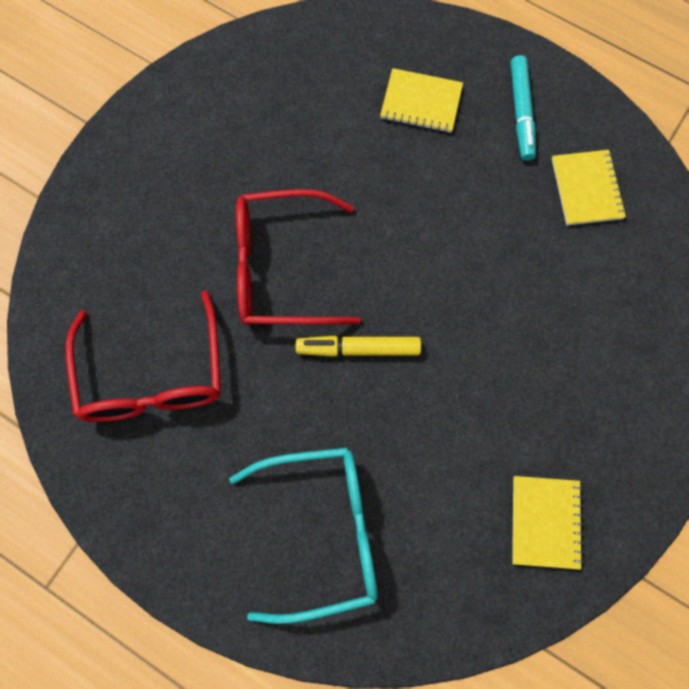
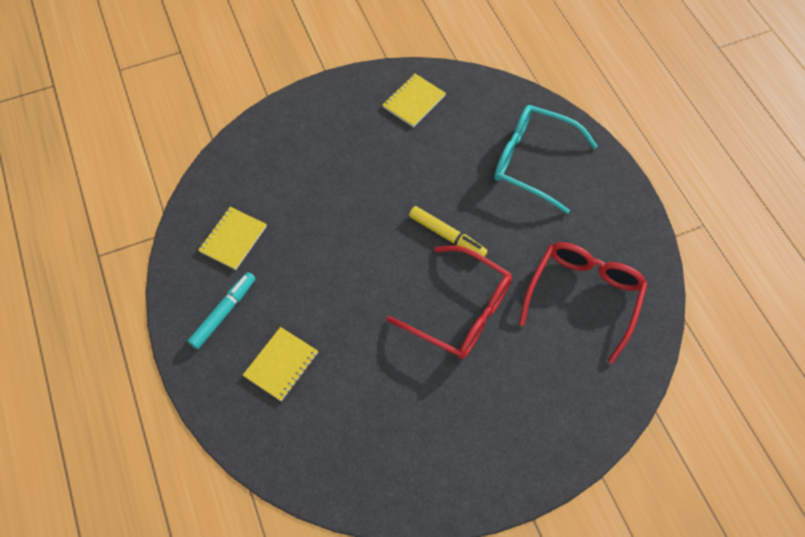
camera: 145 degrees left, 10 degrees down
yellow notebook [380,68,463,133] -> yellow notebook turned 75 degrees clockwise [243,327,318,401]

